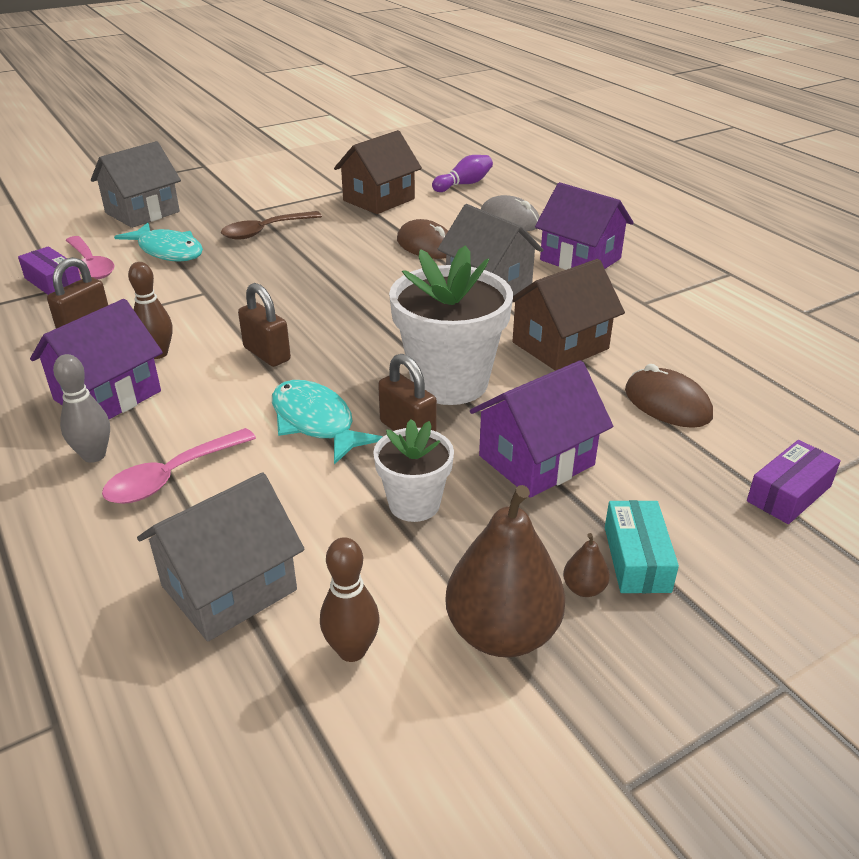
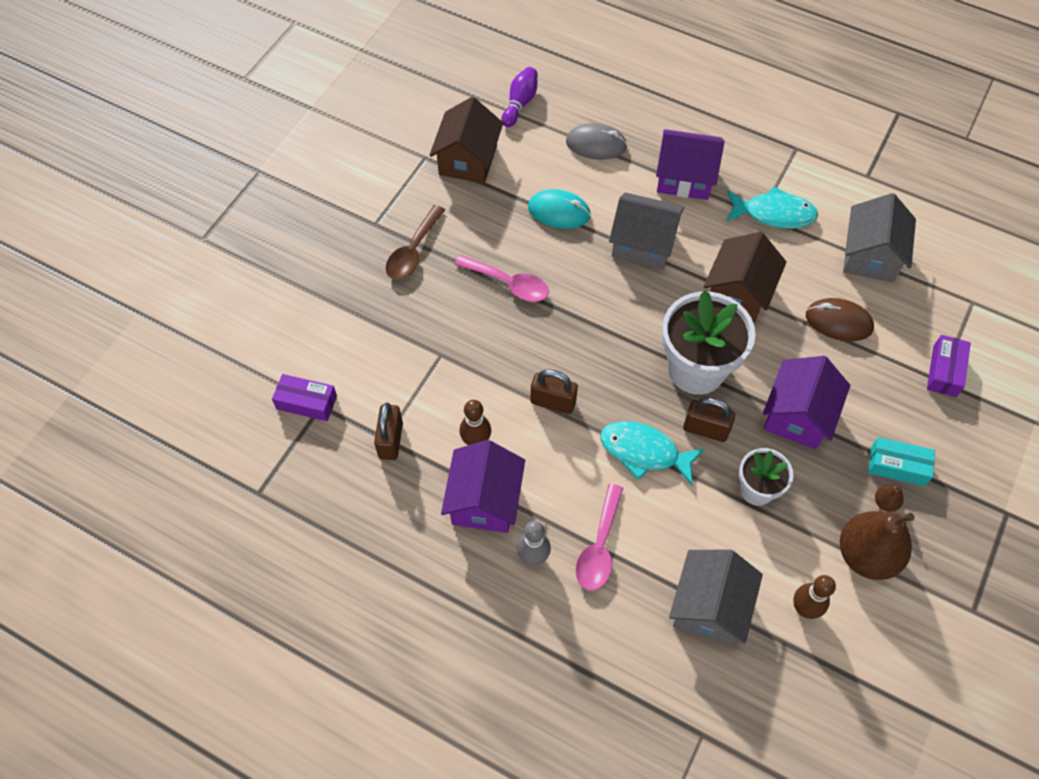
camera: 30 degrees left, 25 degrees up
pink spoon [66,236,114,279] -> pink spoon moved to [454,255,549,302]
grey house [91,141,181,228] -> grey house moved to [843,193,916,282]
turquoise fish [114,223,203,262] -> turquoise fish moved to [726,186,818,229]
brown mouse [397,219,448,259] -> turquoise mouse [528,189,591,229]
turquoise box [605,500,679,593] -> turquoise box turned 45 degrees counterclockwise [868,437,935,486]

